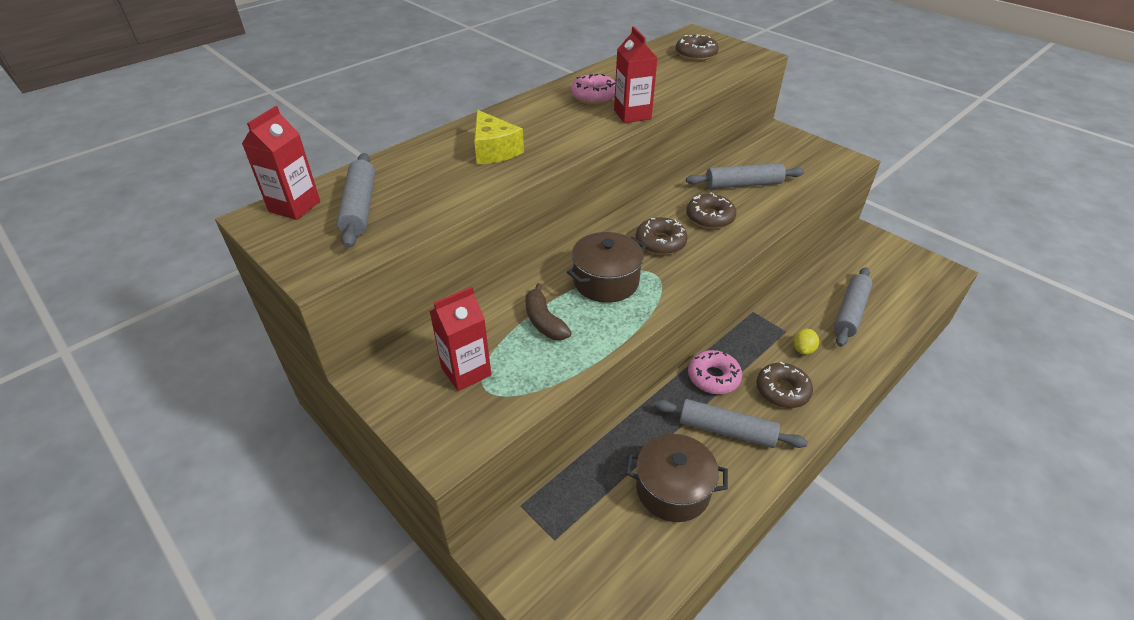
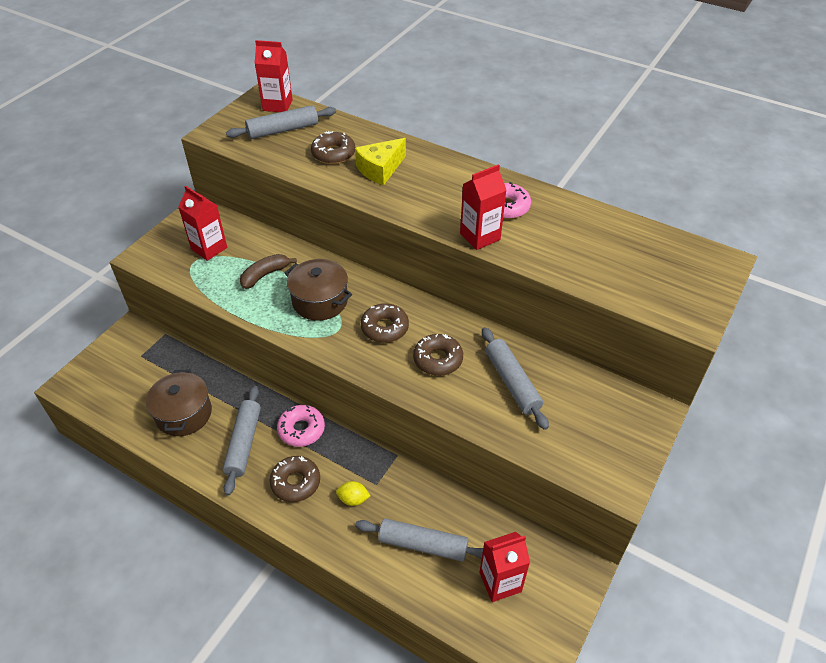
camera: 75 degrees right, 5 degrees up
brown donut [675,35,719,61] -> brown donut moved to [311,131,355,164]
none -> red carton [480,532,530,602]

